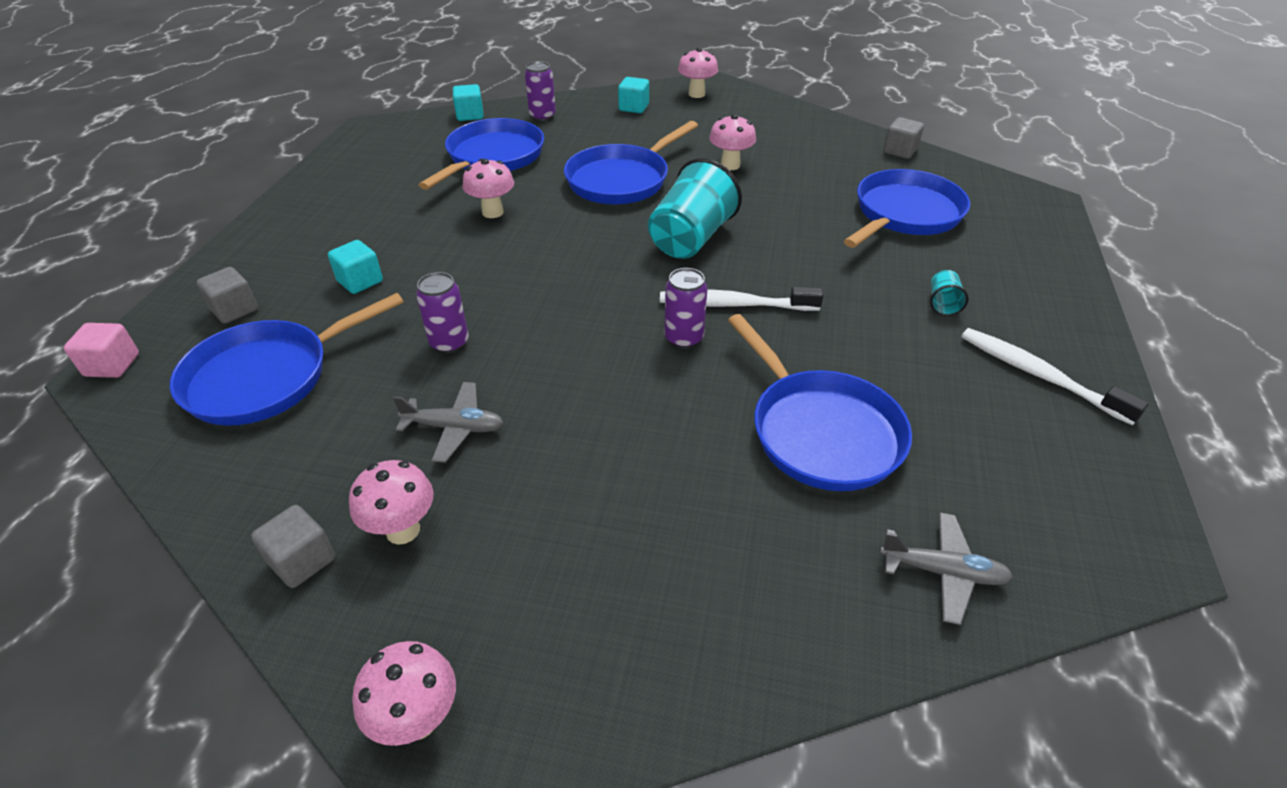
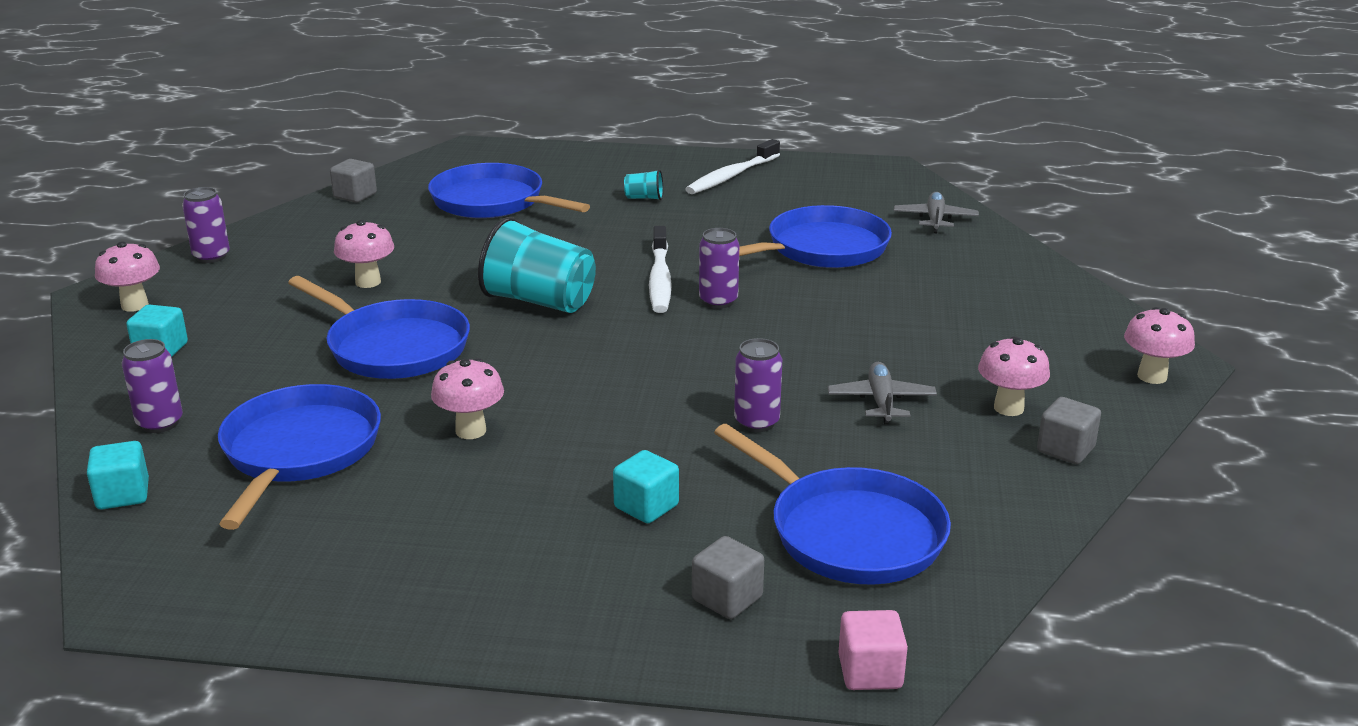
camera: 95 degrees left, 15 degrees down
blue pan [419,118,544,190] -> blue pan turned 75 degrees clockwise [218,384,381,530]
none -> purple can [182,187,230,263]

